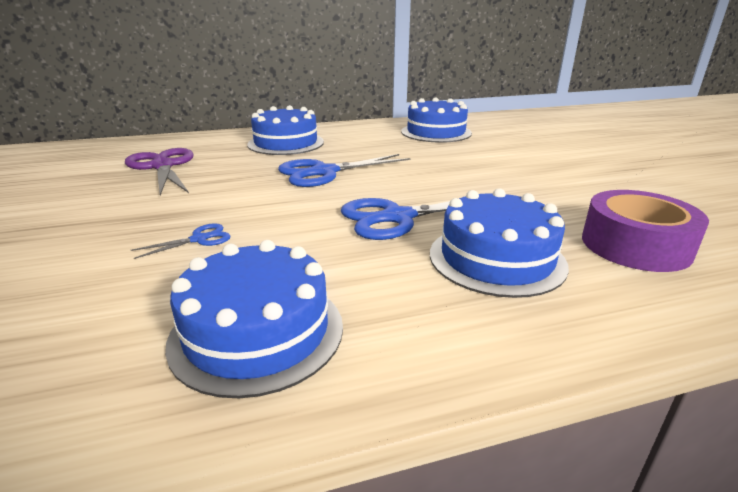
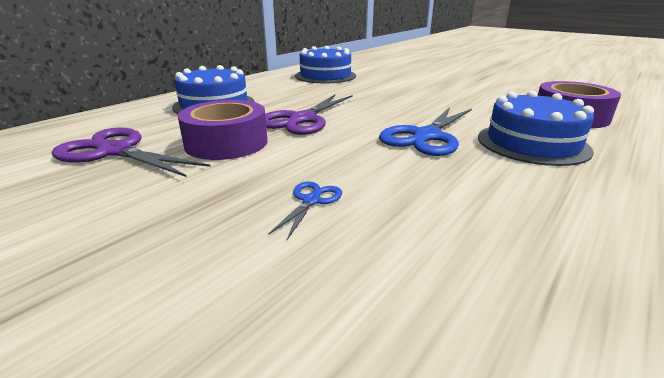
camera: 35 degrees left, 0 degrees up
blue cake [165,240,343,398] -> none
blue scissors [278,154,410,187] -> purple scissors [265,95,353,135]
none -> purple tape [177,100,268,160]

